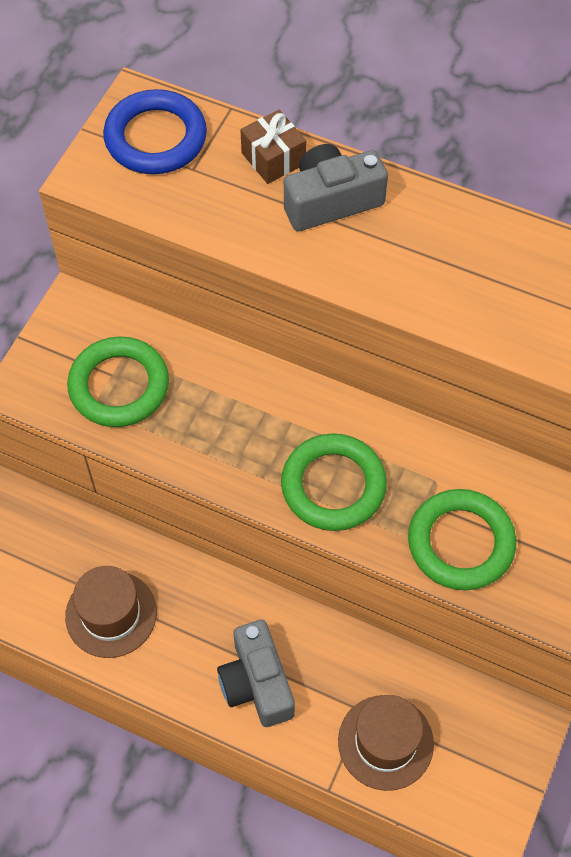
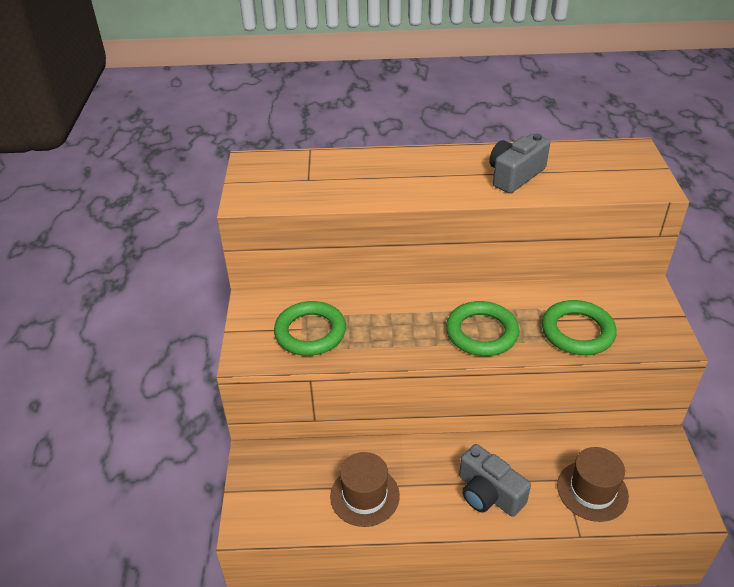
camera: 25 degrees left, 20 degrees down
blue ring [103,89,207,174] -> none
brown gift [241,110,306,184] -> none
grey camera [284,144,388,231] -> grey camera moved to [489,133,550,193]

